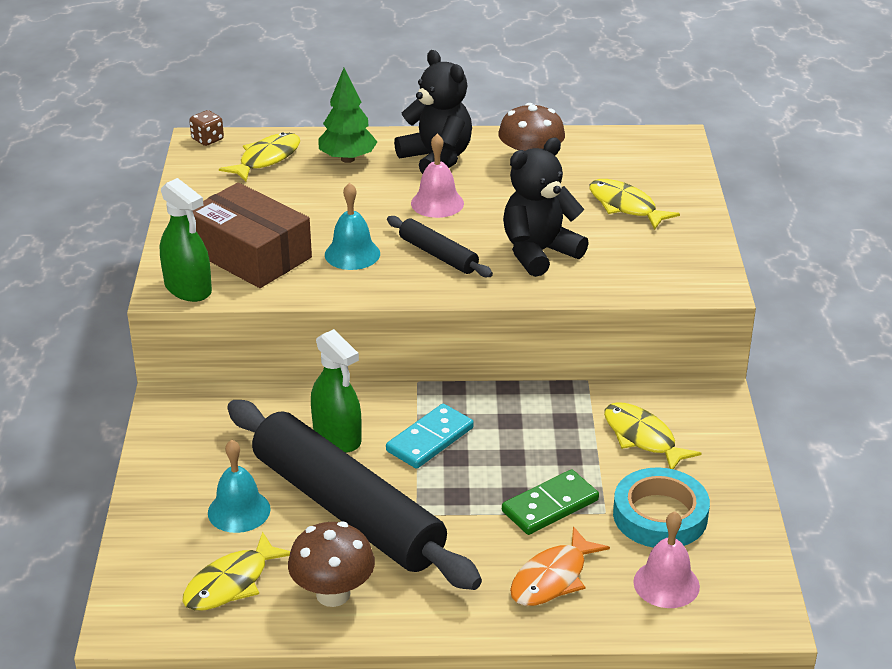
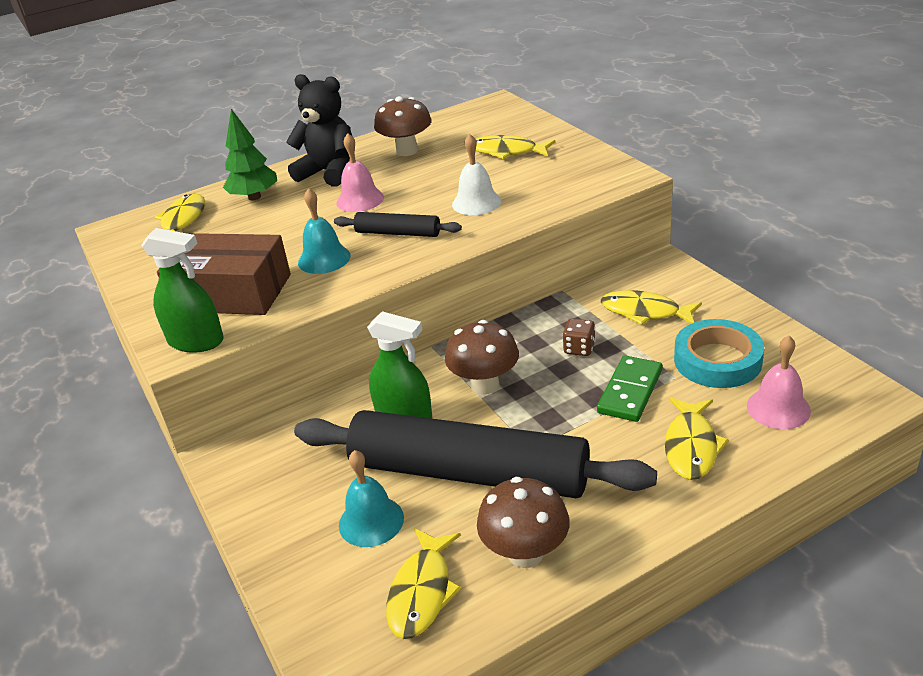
camera: 25 degrees left, 0 degrees up
brown dice [189,110,224,146] -> brown dice moved to [562,318,596,356]
turquoise domino [386,404,474,469] -> brown mushroom [445,320,519,395]
black teddy bear [503,138,589,277] -> white bell [452,134,501,215]
orange fish [510,526,610,606] -> yellow fish [665,397,729,480]

